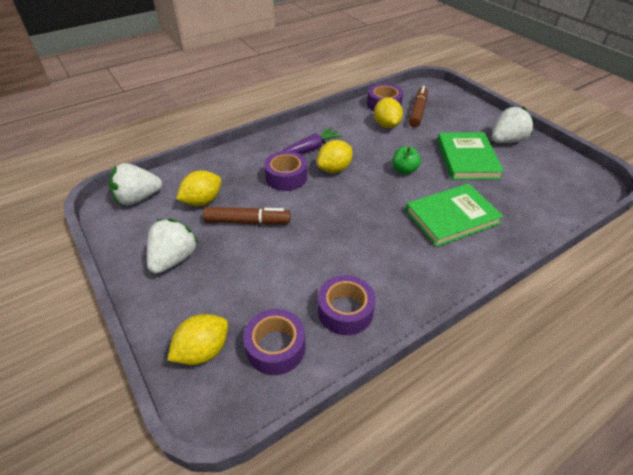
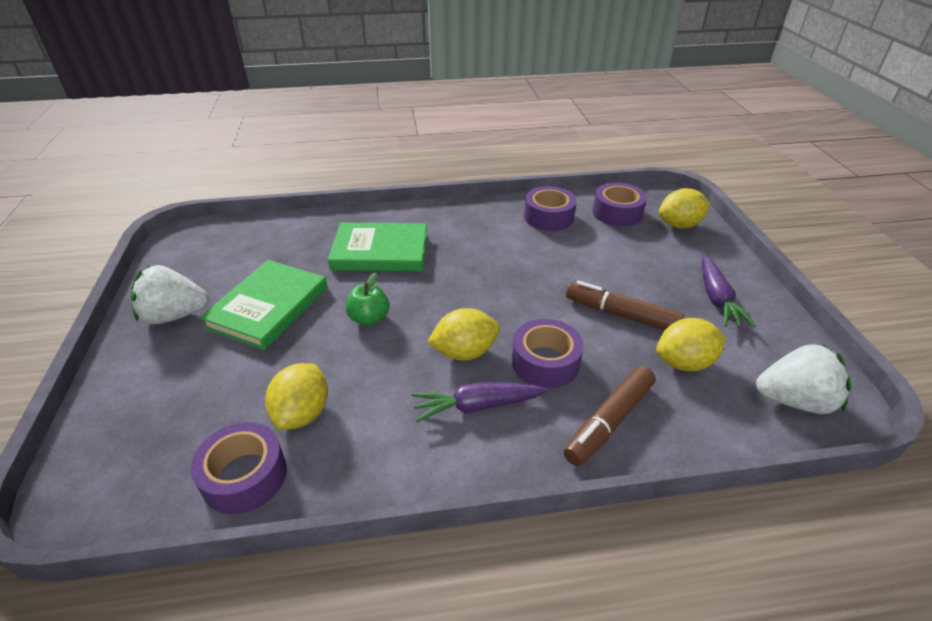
camera: 155 degrees left, 5 degrees down
white strawberry [147,219,199,274] -> purple carrot [702,255,756,327]
brown marker [409,86,428,127] -> brown marker moved to [564,366,655,466]

